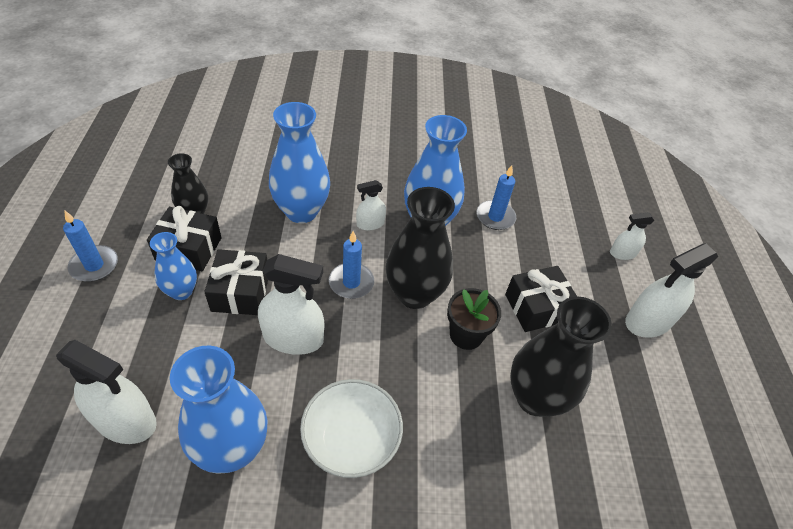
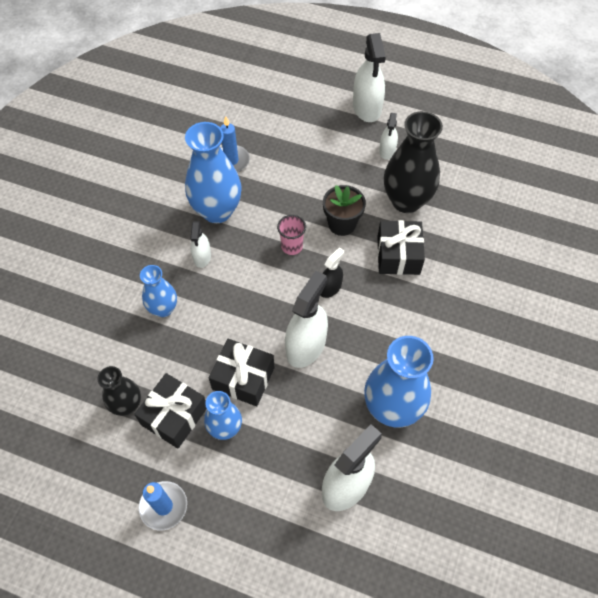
camera: 65 degrees left, 10 degrees up
blue vase [269,102,330,223] -> blue vase [140,265,177,317], size x0.57
white bowl [300,379,403,478] -> none
blue candle [329,231,374,299] -> none
black vase [386,187,455,309] -> pink cup [277,215,306,255]
black gift [505,266,577,332] -> black gift moved to [377,220,425,275]
white spray bottle [610,212,654,260] -> white spray bottle moved to [379,113,398,160]
none -> black spray bottle [321,247,344,298]

